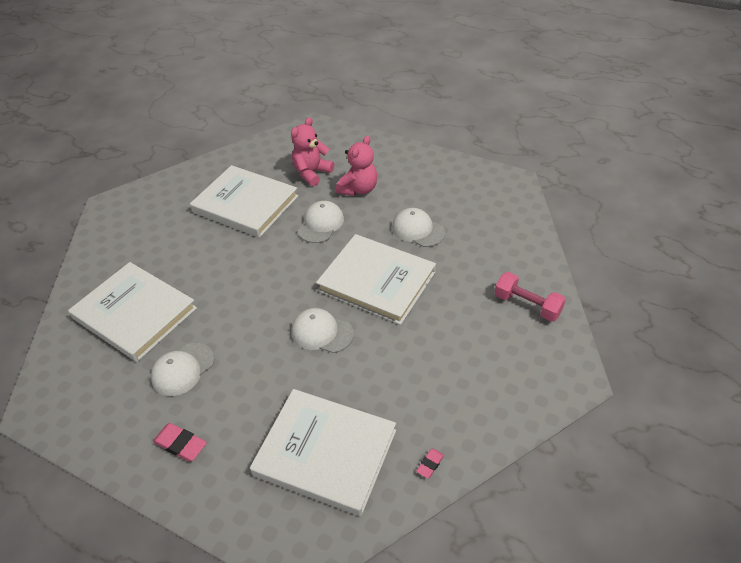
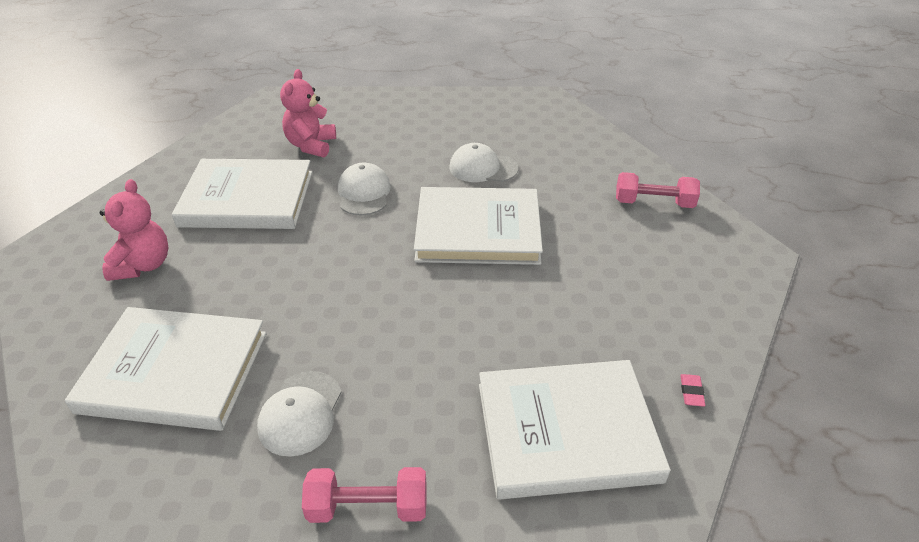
camera: 30 degrees left, 5 degrees down
pink eraser [153,423,207,462] -> pink dumbbell [302,467,426,523]
white cap [291,308,354,353] -> none
pink teddy bear [336,136,378,196] -> pink teddy bear moved to [100,179,168,281]

